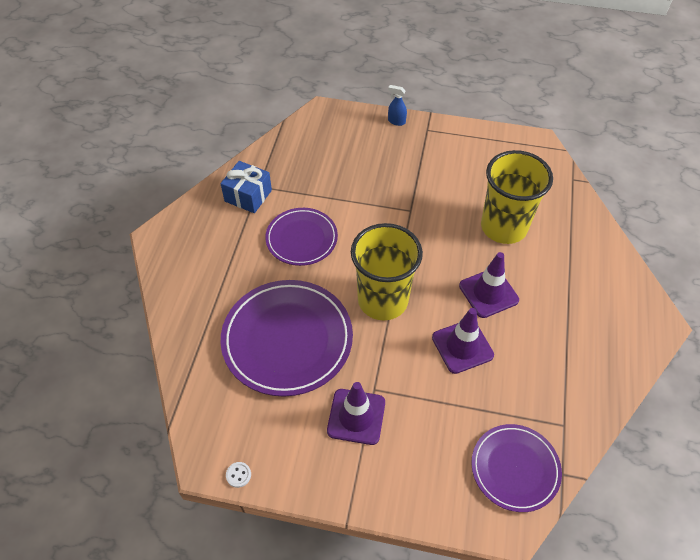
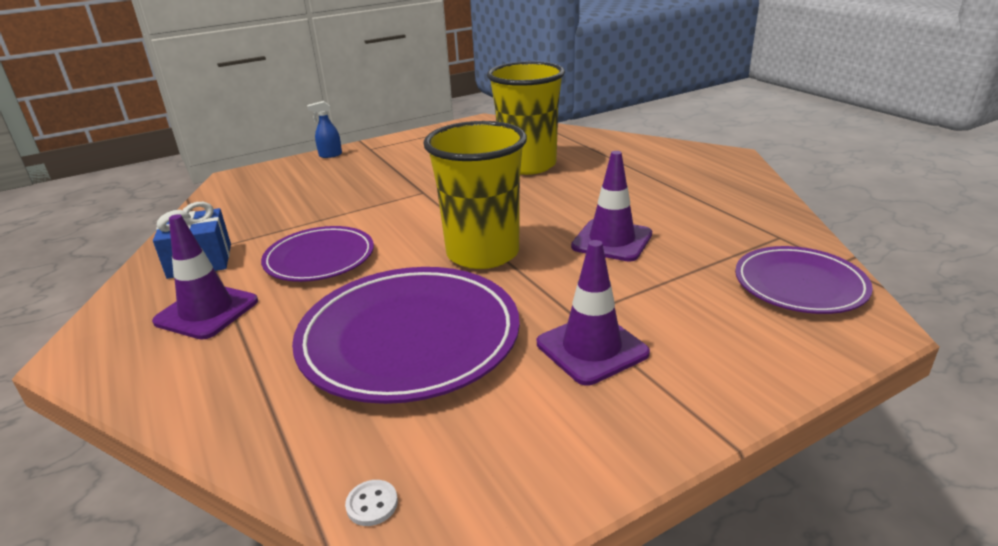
camera: 40 degrees left, 25 degrees down
white button [226,462,251,488] -> white button moved to [345,480,398,526]
purple traffic cone [459,252,519,318] -> purple traffic cone moved to [152,214,258,340]

